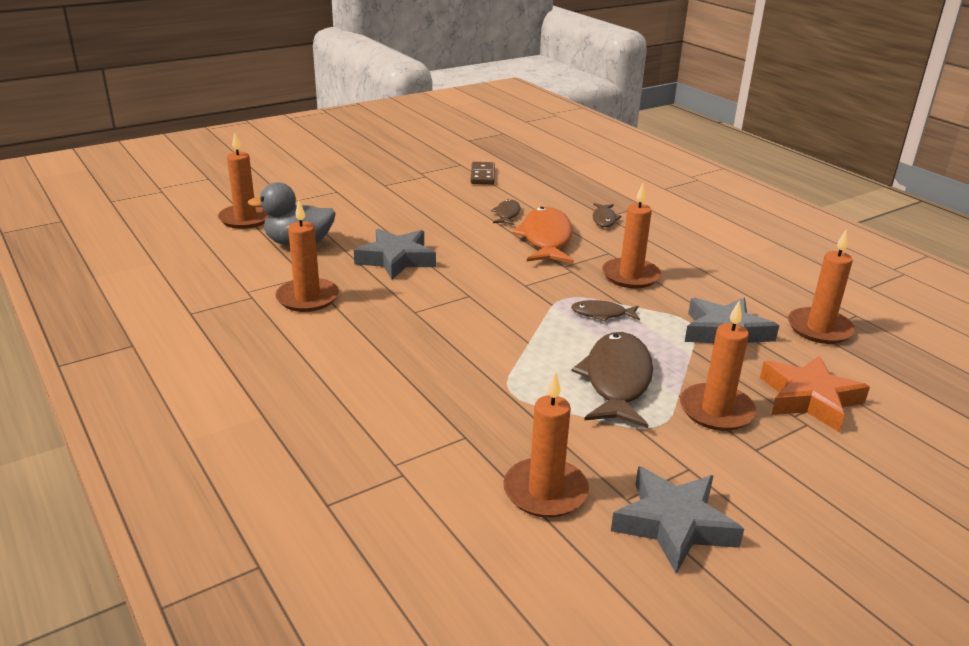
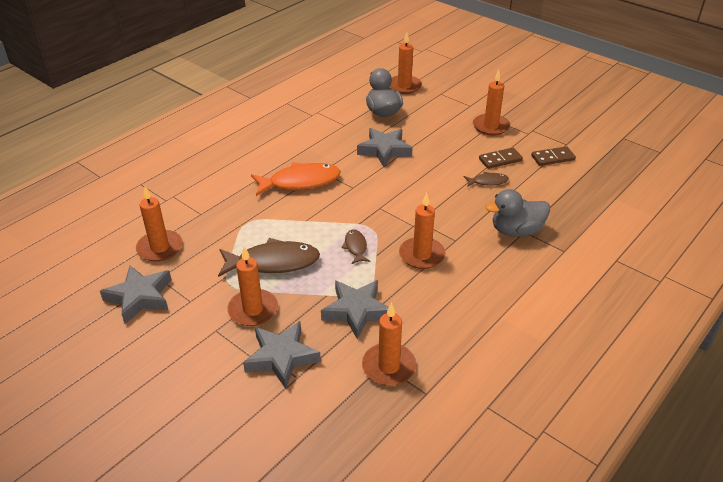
camera: 75 degrees right, 10 degrees up
orange candle [275,200,339,312] -> orange candle moved to [473,70,510,136]
orange fish [512,207,574,263] -> orange fish moved to [251,162,341,196]
brown fish [593,203,622,227] -> grey duck [485,189,550,237]
orange star [760,355,870,432] -> grey star [243,321,321,389]
none -> brown domino [479,148,523,169]

